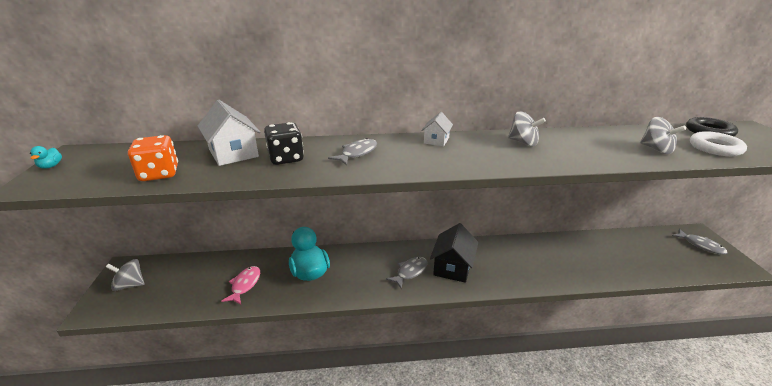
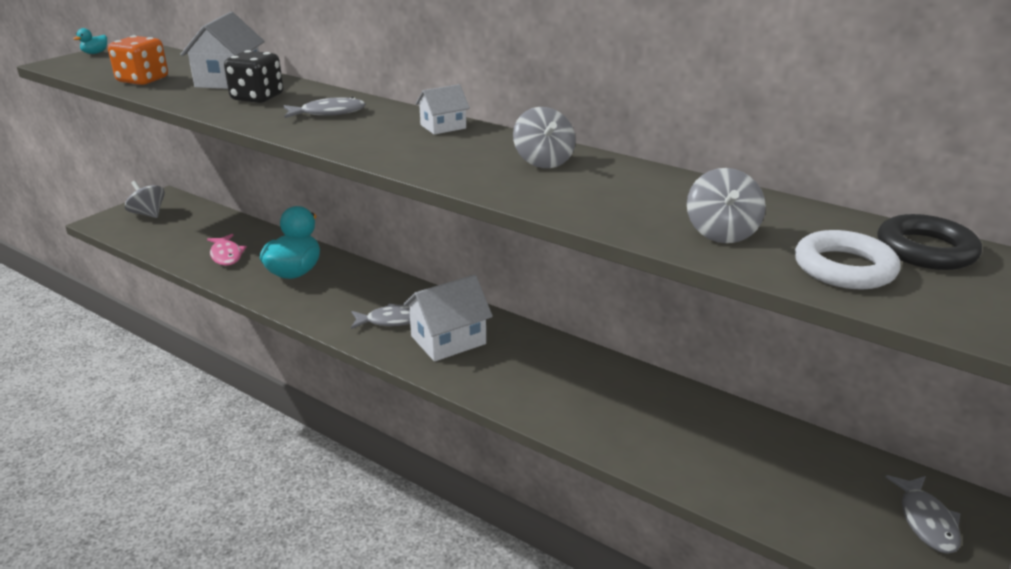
camera: 40 degrees right, 0 degrees up
pink fish [221,266,260,304] -> pink fish turned 105 degrees clockwise [207,234,247,266]
black house [430,223,479,283] -> white house [403,275,493,362]

